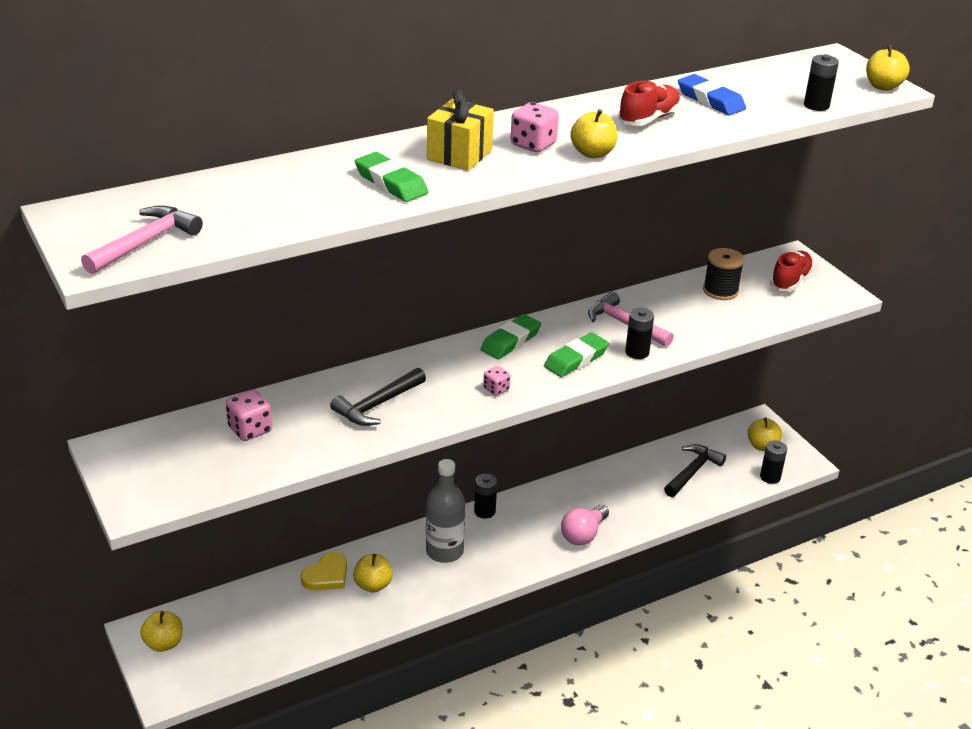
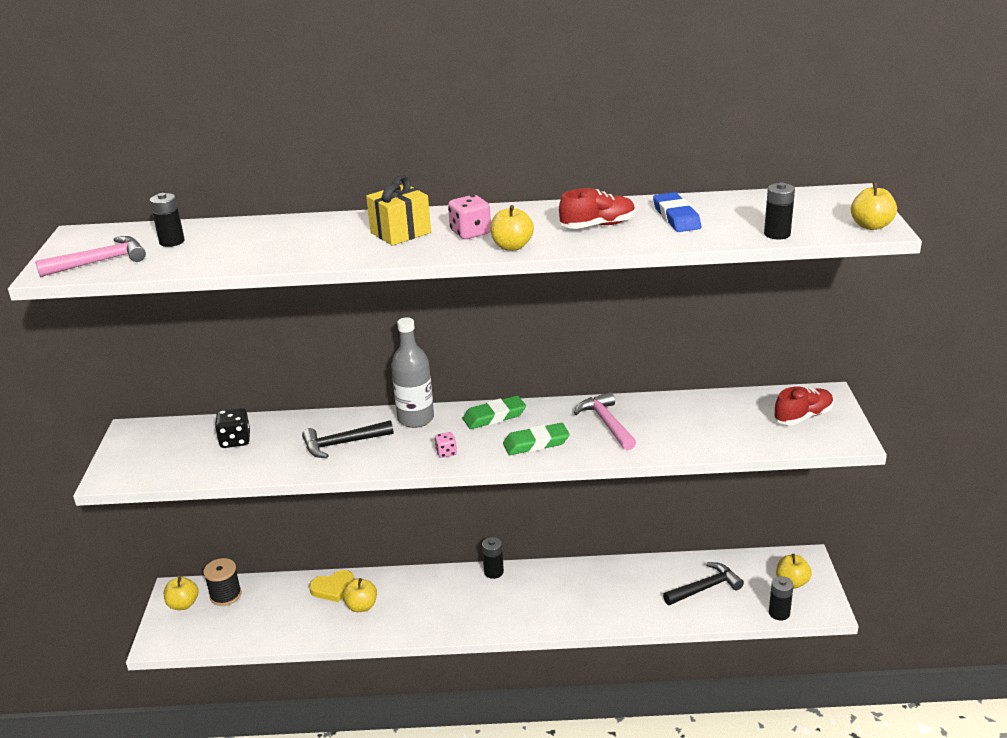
camera: 30 degrees right, 5 degrees down
pink dice [226,390,273,441] -> black dice [215,408,250,448]
green eraser [355,152,428,202] -> none
grey bottle [426,459,465,563] -> grey bottle moved to [391,317,434,428]
pink light bulb [561,505,609,545] -> none
black battery [625,308,654,359] -> black battery moved to [150,193,185,247]
black spool [703,248,745,300] -> black spool moved to [203,558,242,606]

